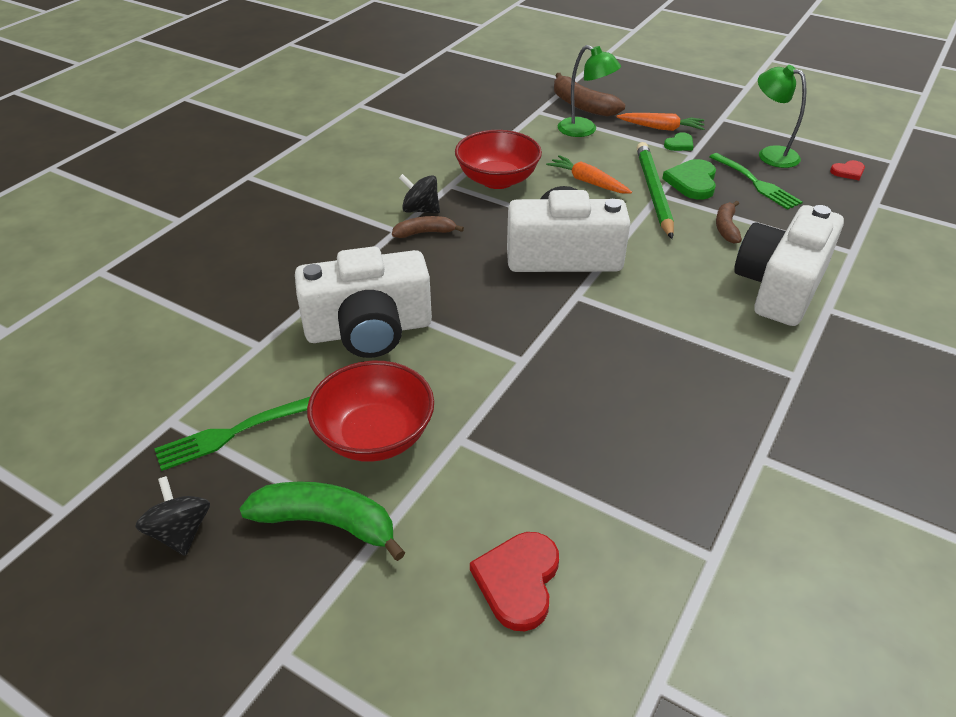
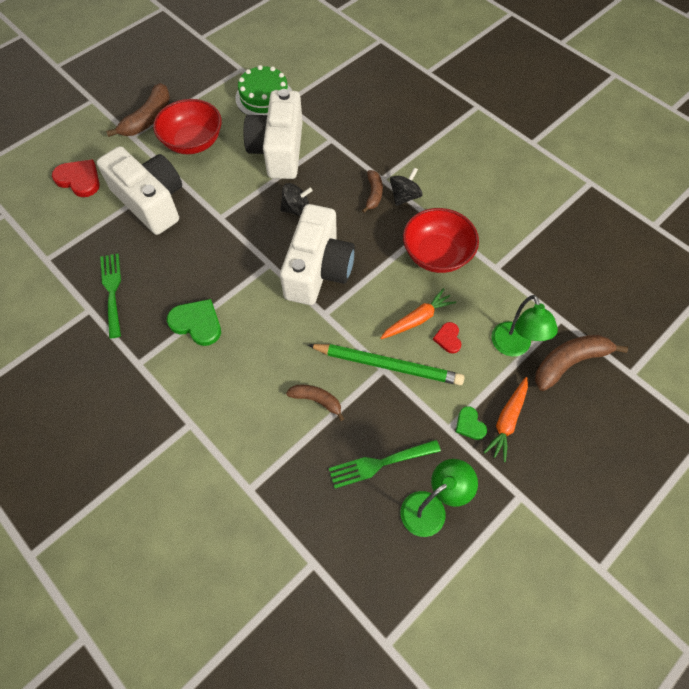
camera: 105 degrees right, 20 degrees up
black spinning top [135,476,210,556] -> black spinning top moved to [280,183,312,216]
green fork [154,397,310,471] -> green fork moved to [100,253,121,339]
green banana [239,482,406,561] -> brown banana [106,83,170,137]
green lamp [558,45,621,137] -> green lamp turned 60 degrees counterclockwise [491,295,558,356]
green heart [662,159,716,200] -> green heart moved to [167,299,221,346]
white camera [734,205,844,326] -> white camera moved to [97,146,182,235]
red heart [830,160,865,180] -> red heart moved to [433,322,461,353]
none -> green cake [235,65,292,115]

